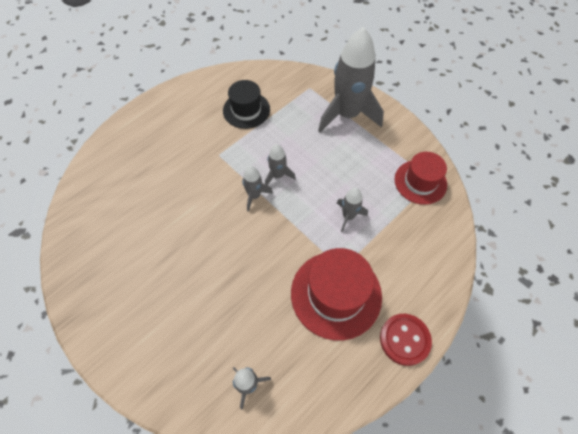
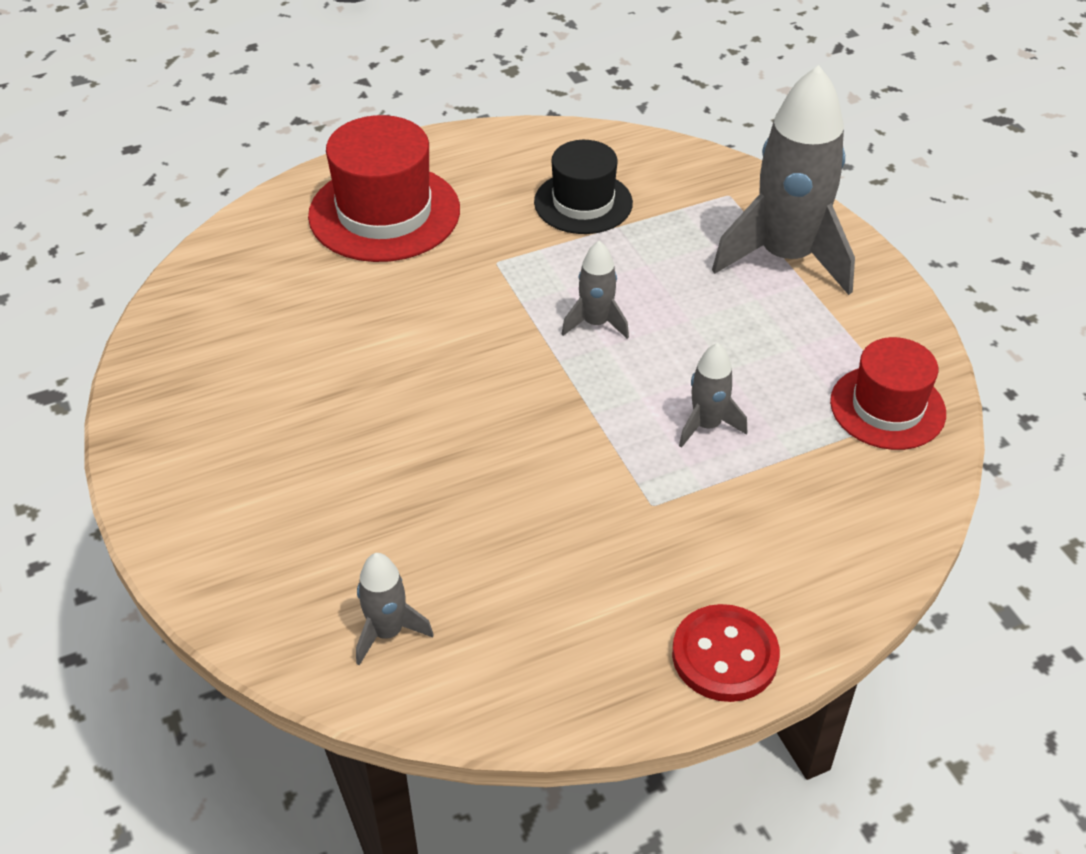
camera: 20 degrees right, 15 degrees down
grey rocket [242,166,273,212] -> none
red hat [291,248,382,340] -> red hat moved to [308,115,460,262]

